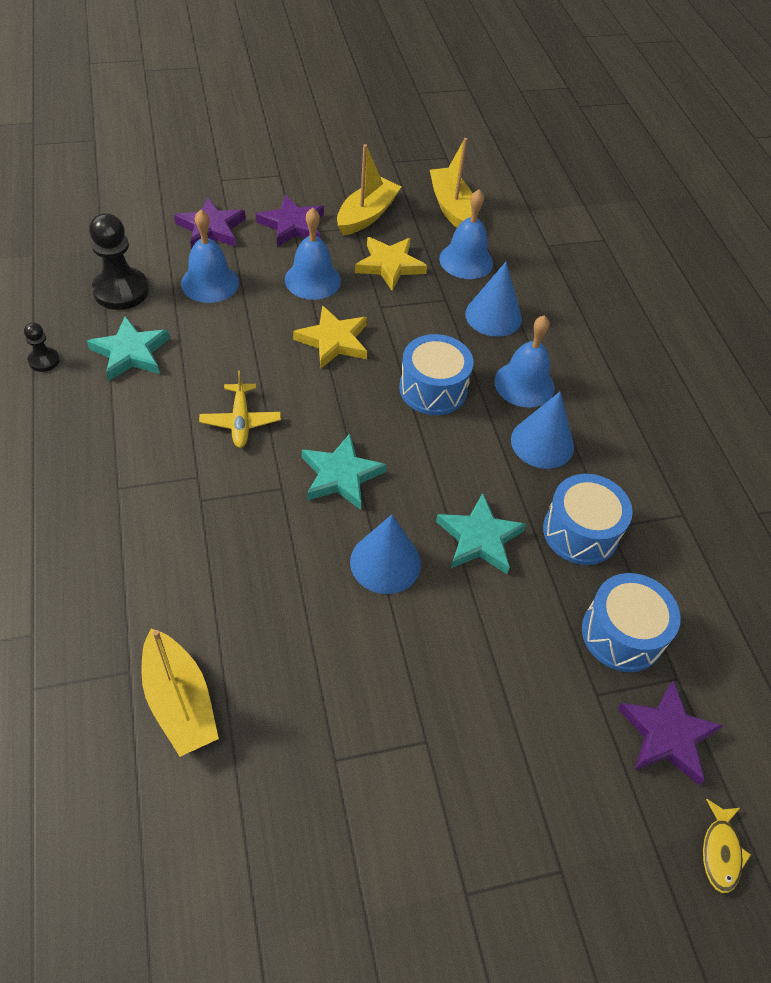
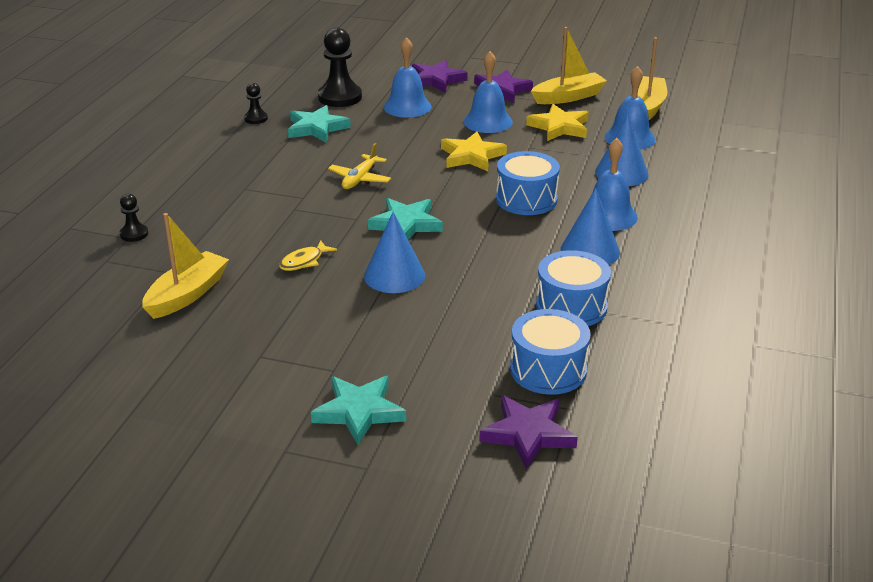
camera: 35 degrees right, 20 degrees down
yellow boat [141,628,219,757] -> yellow boat turned 150 degrees counterclockwise [142,213,229,319]
turquoise star [436,493,527,574] -> turquoise star moved to [311,376,406,445]
yellow fish [703,799,751,893] -> yellow fish moved to [279,240,337,271]
none -> black pawn [119,194,148,242]

